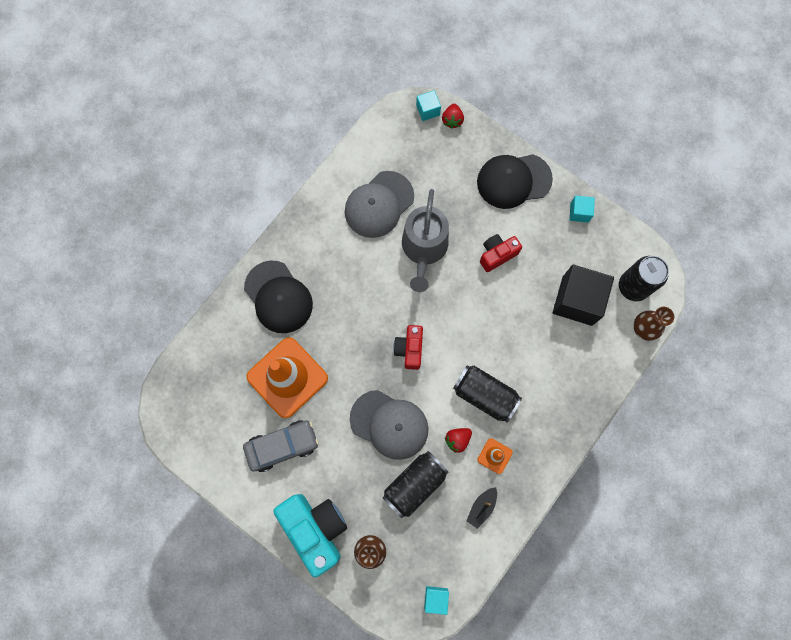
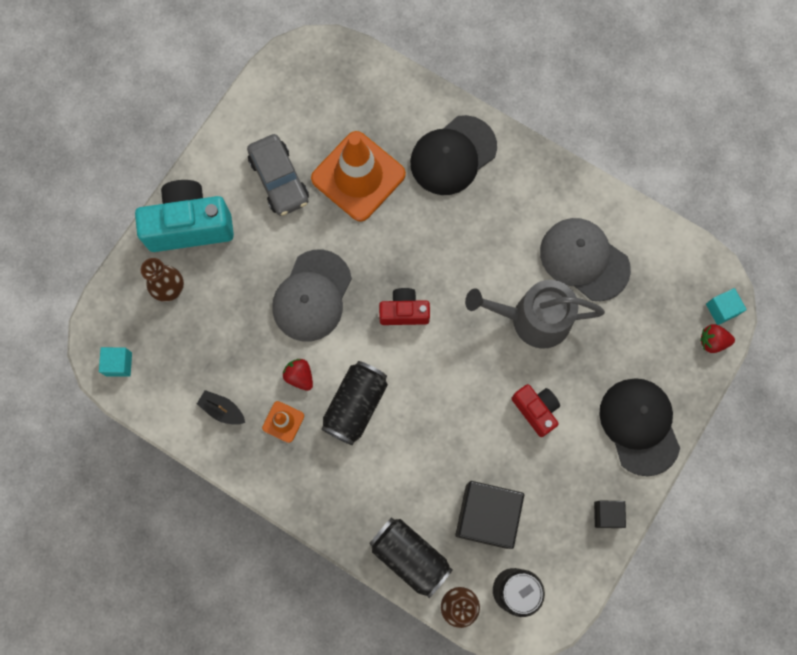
camera: 85 degrees right, 0 degrees up
turquoise camera [273,494,347,578] -> turquoise camera turned 150 degrees counterclockwise [135,180,234,252]
black can [383,451,449,518] -> black can moved to [369,517,453,598]
turquoise cube [570,196,595,223] -> black cube [594,500,626,528]

